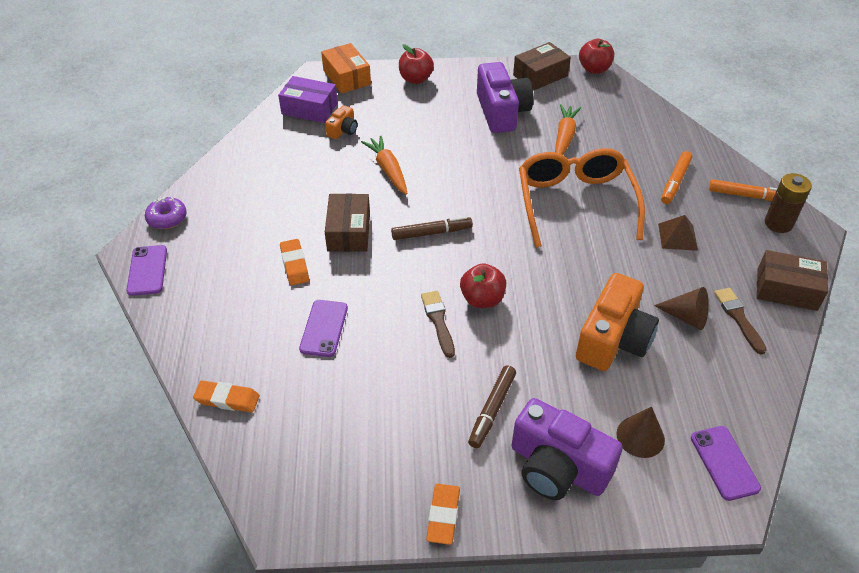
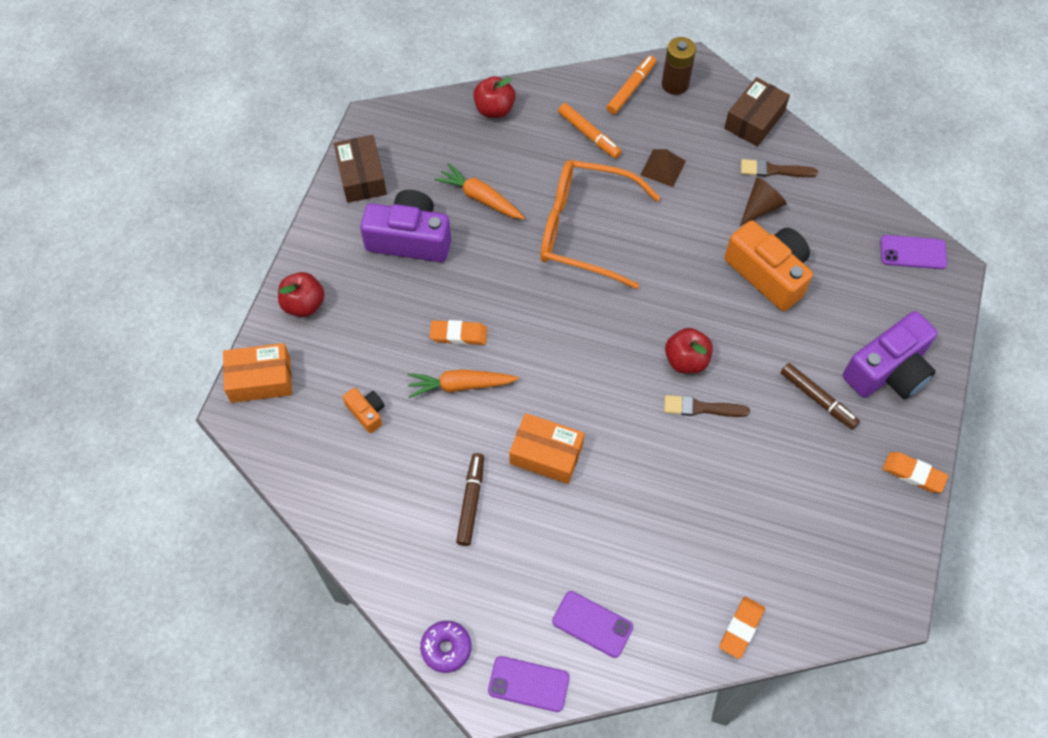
camera: 70 degrees left, 15 degrees up
purple box [278,76,338,123] -> none
orange eraser [280,239,309,285] -> orange eraser moved to [430,320,487,345]
purple phone [299,300,348,357] -> purple phone moved to [552,591,633,658]
brown box [325,194,370,252] -> orange box [509,413,585,484]
brown marker [391,216,473,240] -> brown marker moved to [456,453,484,546]
red apple [579,39,614,74] -> red apple moved to [473,76,516,118]
brown cone [616,407,665,458] -> none

